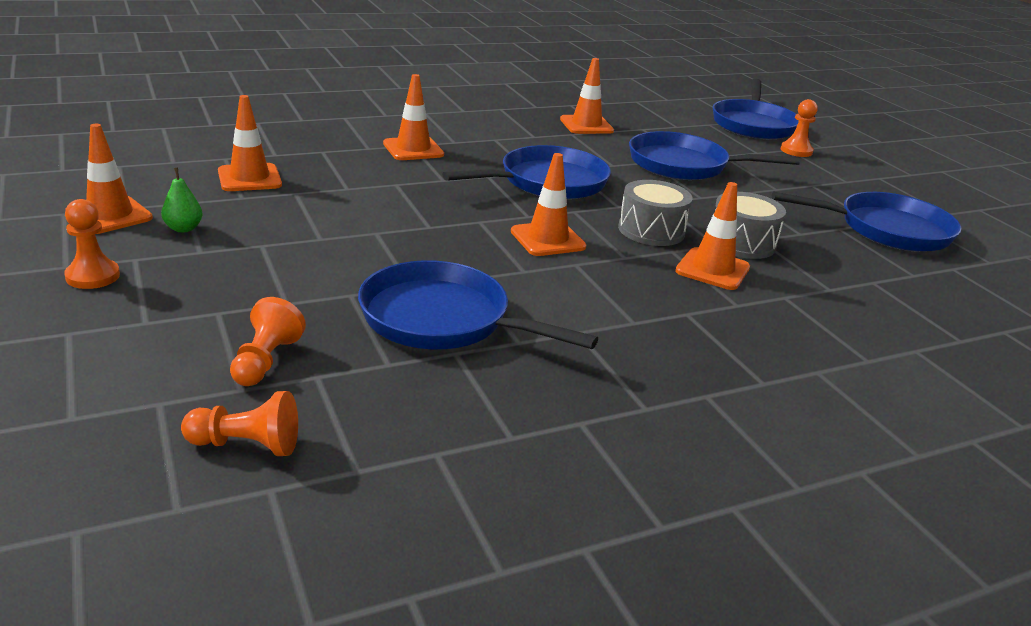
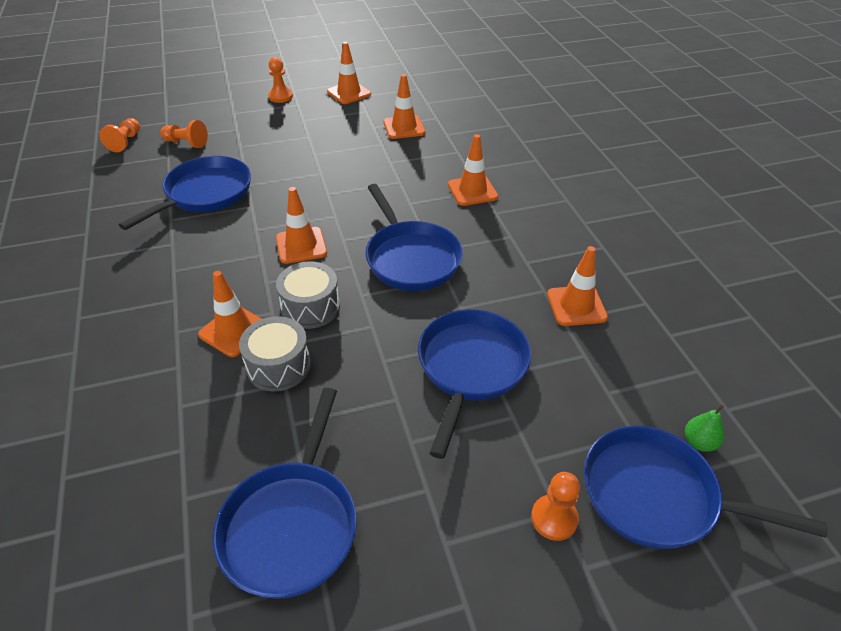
camera: 100 degrees right, 15 degrees up
green pear [161,168,203,233] -> green pear moved to [685,404,724,452]

